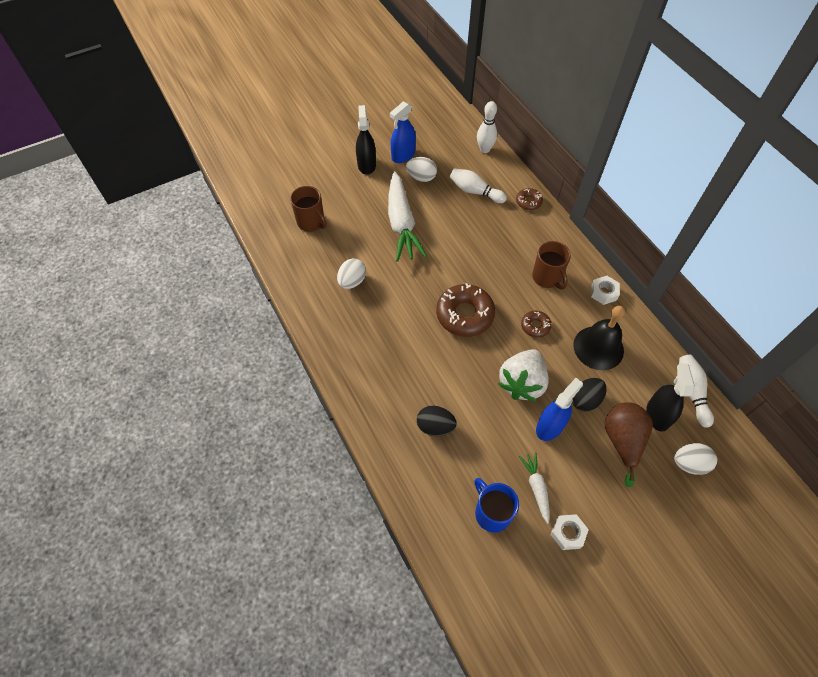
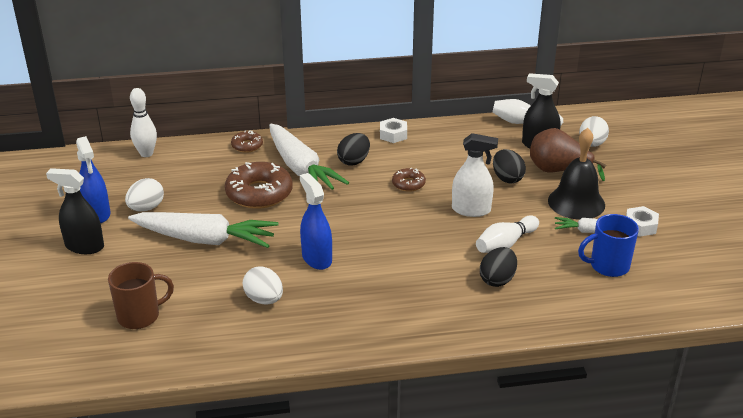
camera: 70 degrees left, 25 degrees down
brown donut [436,283,495,337] -> brown donut moved to [225,162,293,209]
white bowling pin [450,168,507,203] -> white bowling pin moved to [476,215,539,253]
white strawberry [498,349,549,401] -> white spray bottle [452,133,498,217]
brown mug [532,241,571,290] -> black egg [337,133,370,166]
blue spray bottle [536,378,583,441] -> blue spray bottle moved to [300,173,332,270]
black bell [574,306,625,370] -> black bell moved to [548,128,605,220]
none -> white carrot [269,124,349,190]

